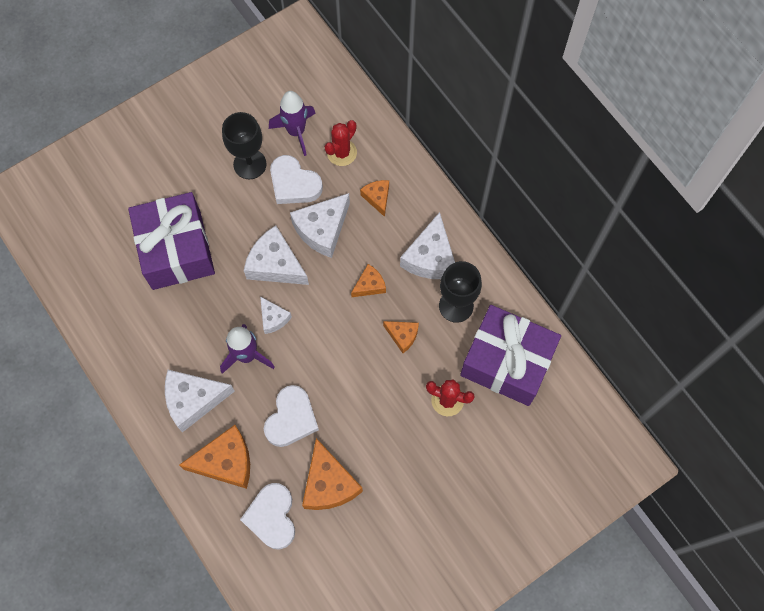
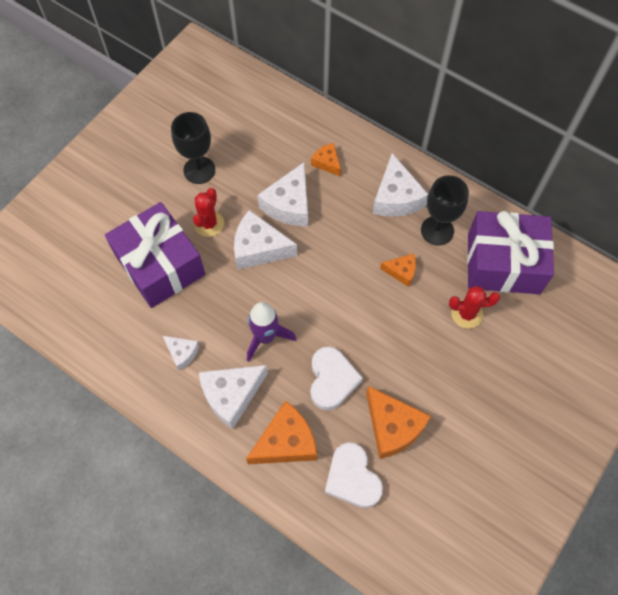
camera: 20 degrees left, 5 degrees down
white cheese [260,296,292,334] -> white cheese moved to [163,336,199,371]
purple rocket [269,91,316,156] -> none
white heart [270,155,323,204] -> none
red cactus [324,120,357,166] -> red cactus moved to [193,188,224,237]
orange cheese [351,264,386,297] -> none

